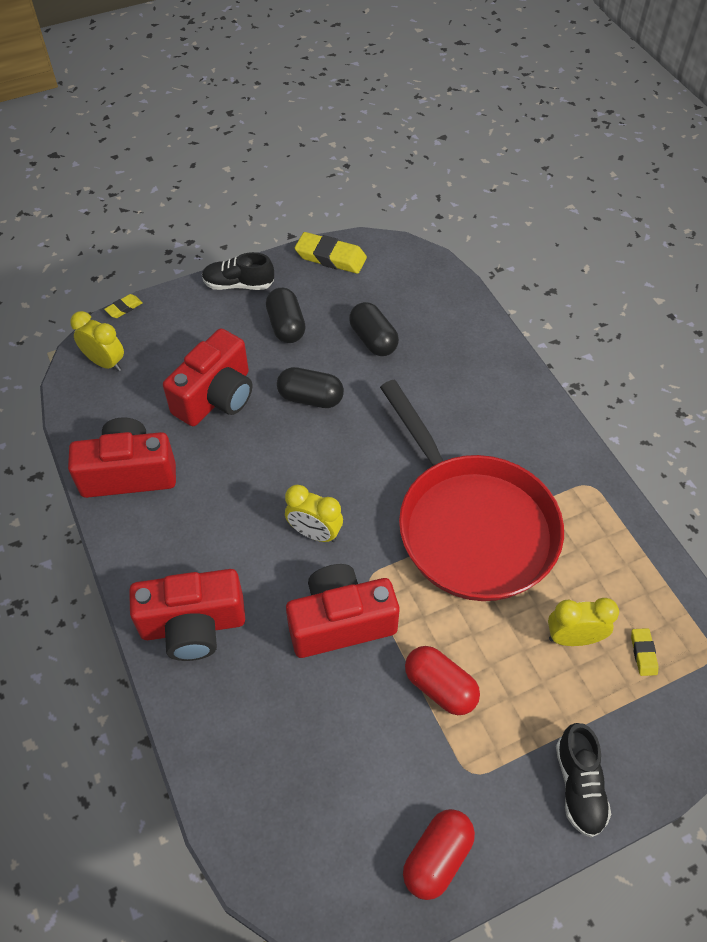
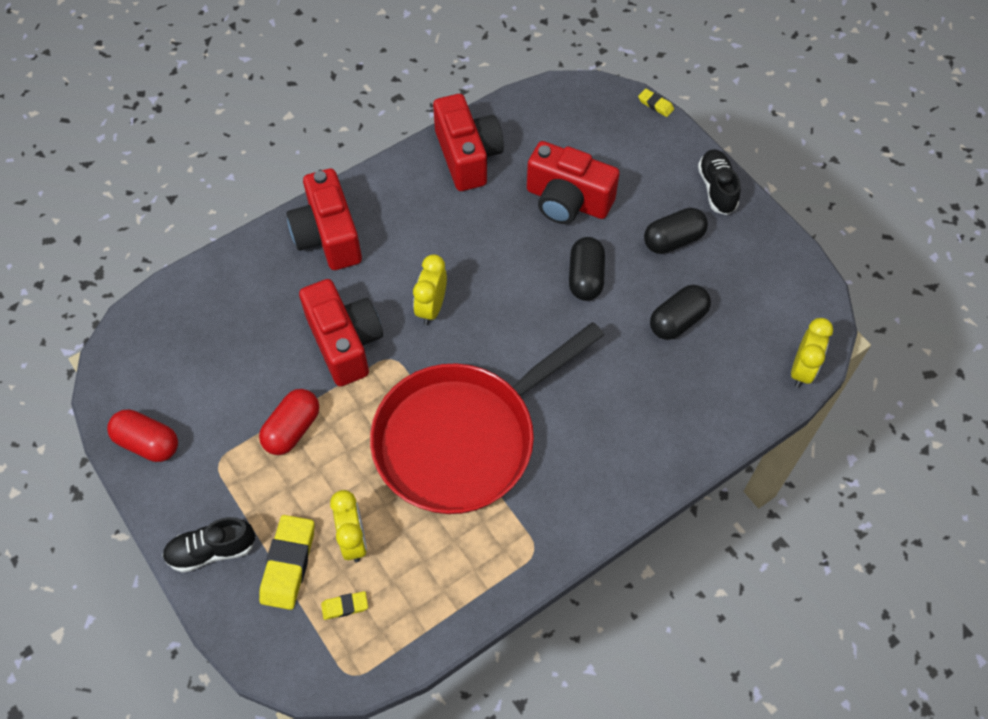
camera: 80 degrees right, 5 degrees up
yellow clock [70,311,124,371] -> yellow clock moved to [791,318,833,388]
yellow eraser [295,232,367,274] -> yellow eraser moved to [259,515,314,610]

